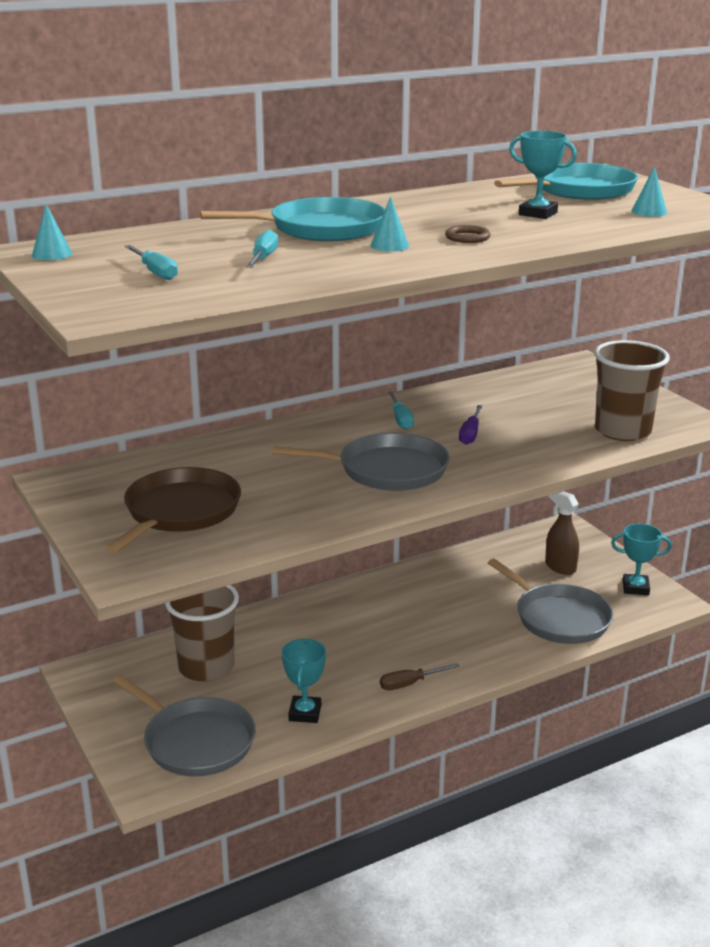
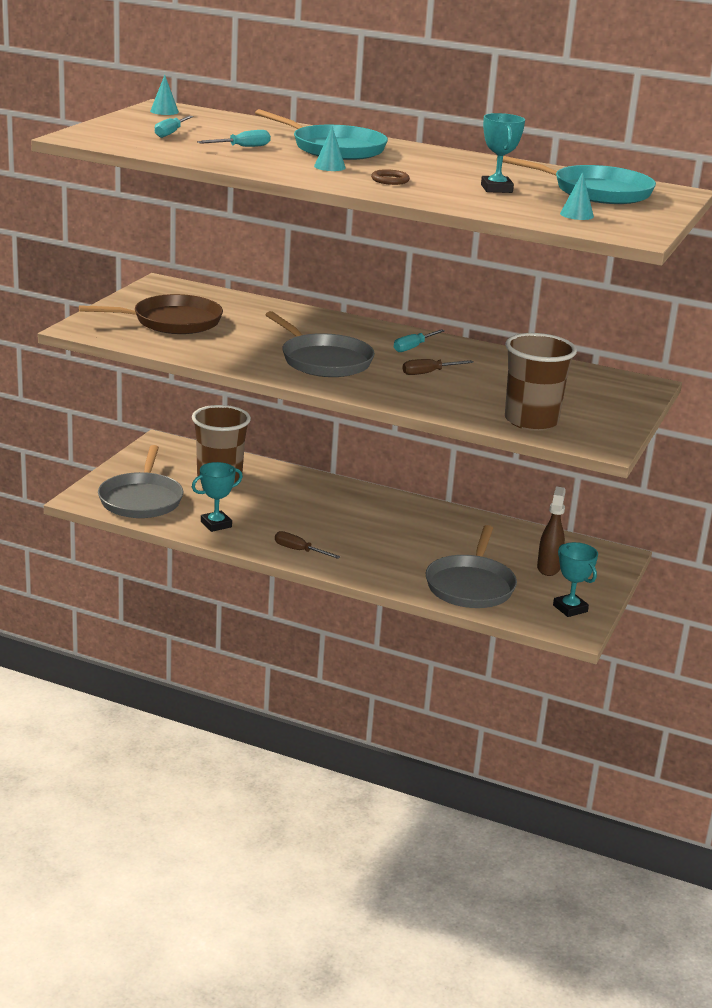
camera: 50 degrees right, 0 degrees up
purple screwdriver [459,405,483,444] -> brown screwdriver [402,359,474,375]

